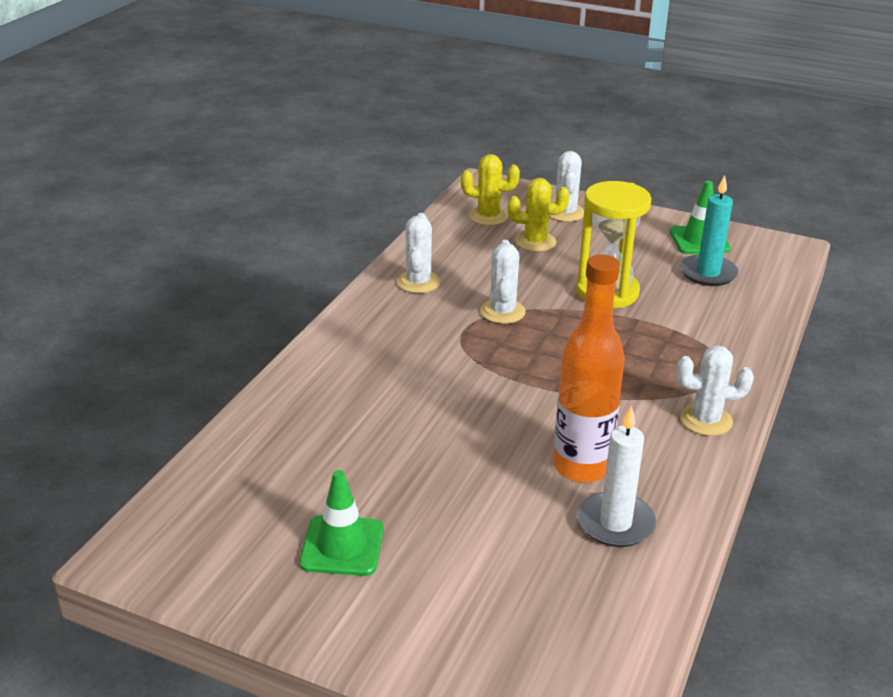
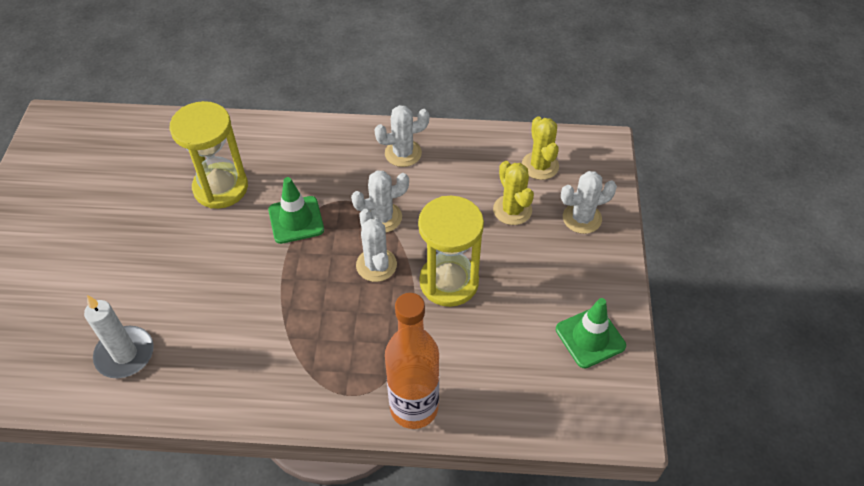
camera: 70 degrees right, 20 degrees up
green traffic cone [299,470,384,576] -> green traffic cone moved to [268,177,324,244]
orange bottle [553,254,625,483] -> orange bottle moved to [385,293,439,429]
white cactus [676,345,754,436] -> white cactus moved to [356,209,397,282]
turquoise candle [680,175,738,286] -> none
none -> yellow hourglass [170,101,248,209]

